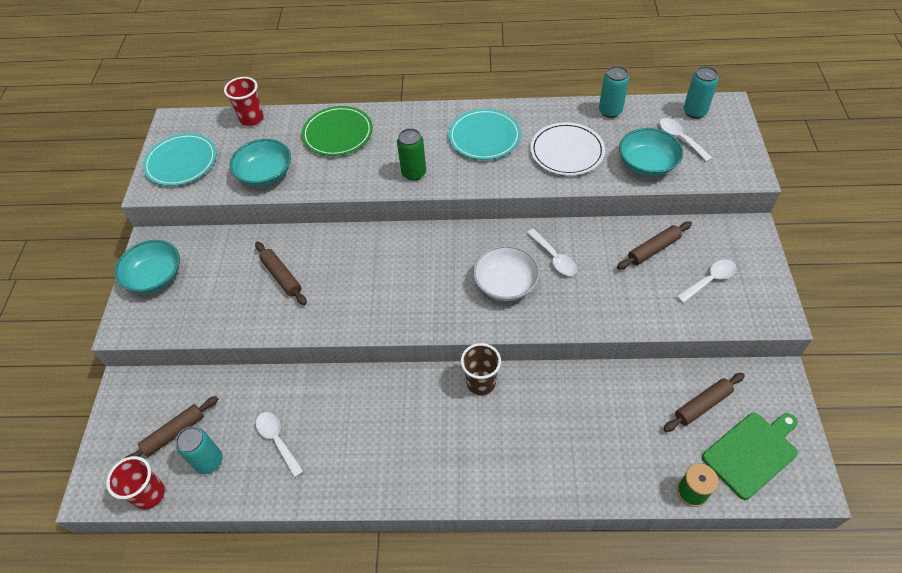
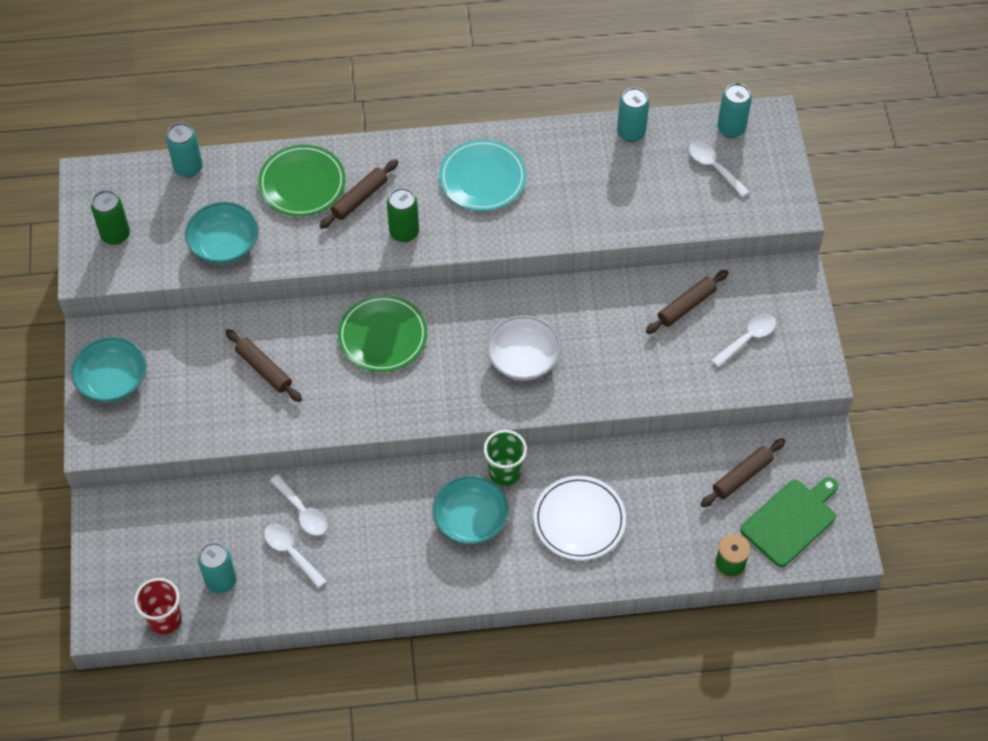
camera: 10 degrees left, 5 degrees up
brown rolling pin [125,396,218,458] -> brown rolling pin moved to [319,159,398,229]
turquoise plate [143,133,217,186] -> green can [91,190,130,245]
red cup [224,77,264,126] -> turquoise can [166,123,202,177]
brown cup [461,343,501,395] -> green cup [484,430,527,486]
white spoon [527,229,577,276] -> white spoon moved to [270,474,327,536]
white plate [530,122,605,176] -> white plate moved to [533,476,626,560]
turquoise bowl [619,128,683,177] -> turquoise bowl moved to [432,475,509,545]
none -> green plate [338,295,427,372]

